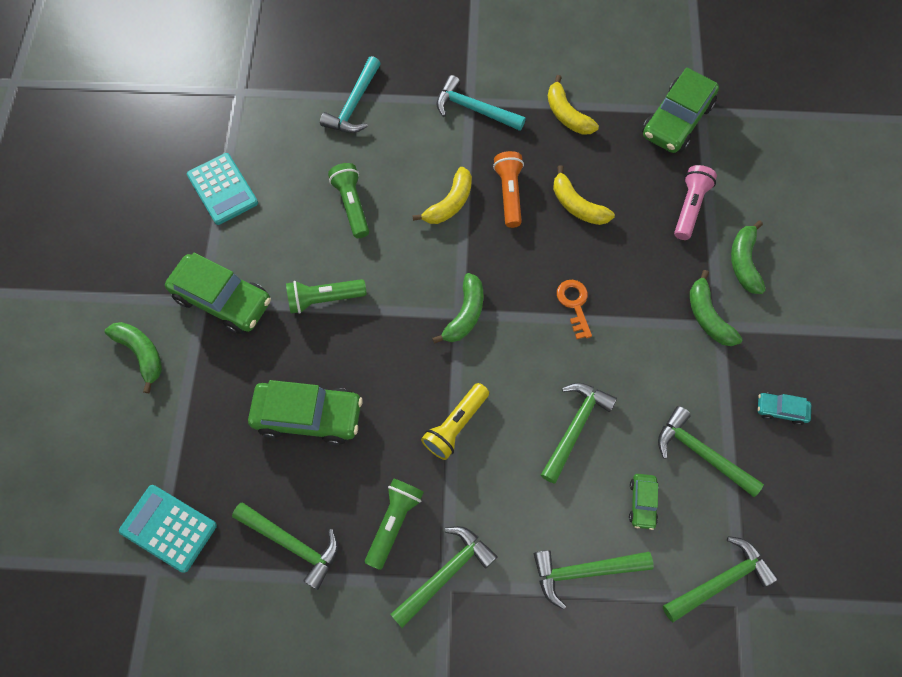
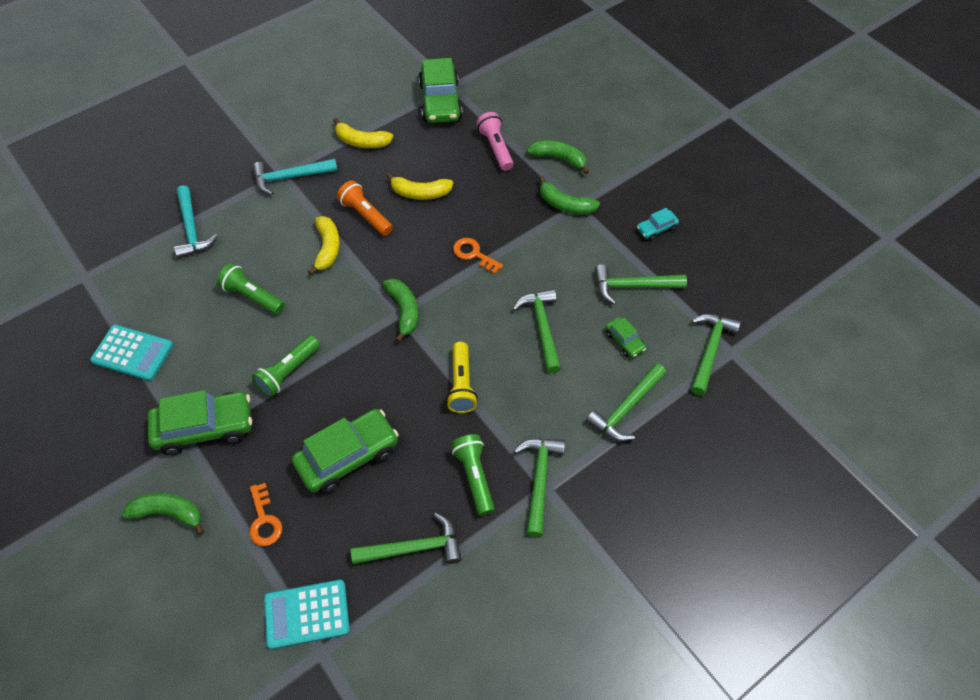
camera: 40 degrees left, 10 degrees down
green banana [731,221,766,294] -> green banana turned 150 degrees clockwise [527,140,589,174]
none -> orange key [249,483,282,546]

